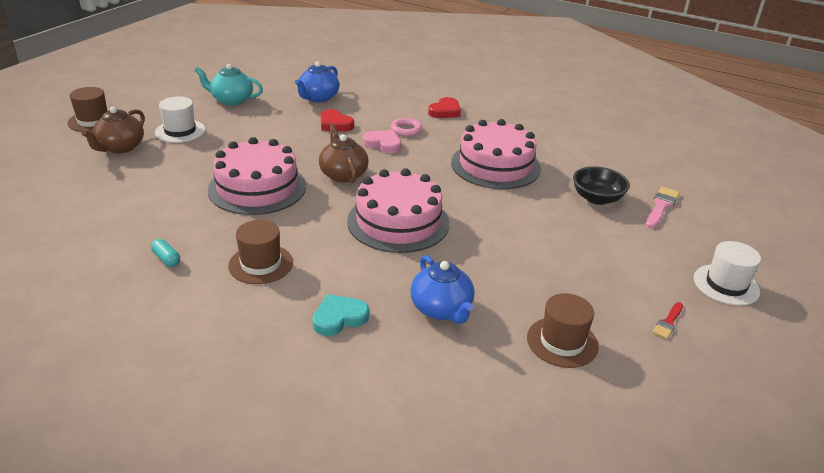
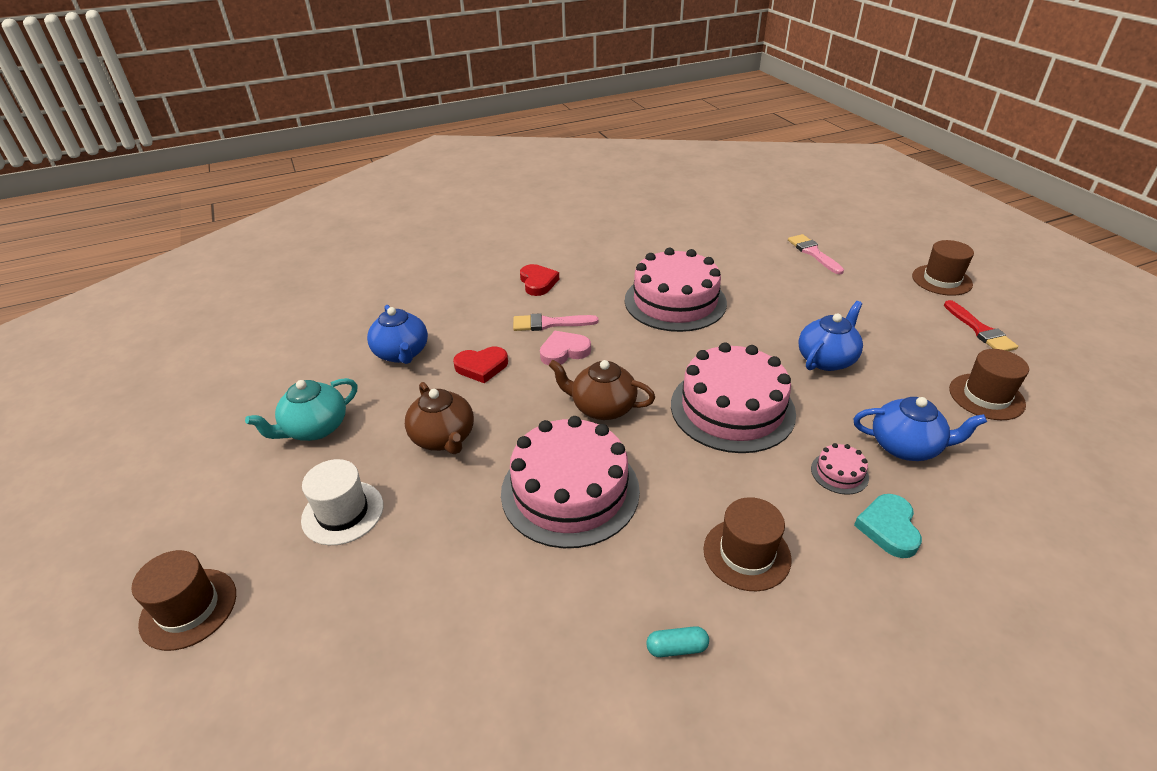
camera: 50 degrees left, 5 degrees up
brown teapot [81,106,145,154] -> brown teapot moved to [405,382,474,454]
pink ring [390,118,422,137] -> pink brush [513,313,599,331]
black bowl [573,166,630,205] -> none
red brush [652,302,683,339] -> red brush [944,300,1018,351], size x1.60
white hat [694,241,761,306] -> brown hat [912,240,974,296]
none -> blue teapot [798,301,863,371]
none -> pink cake [811,443,869,495]

